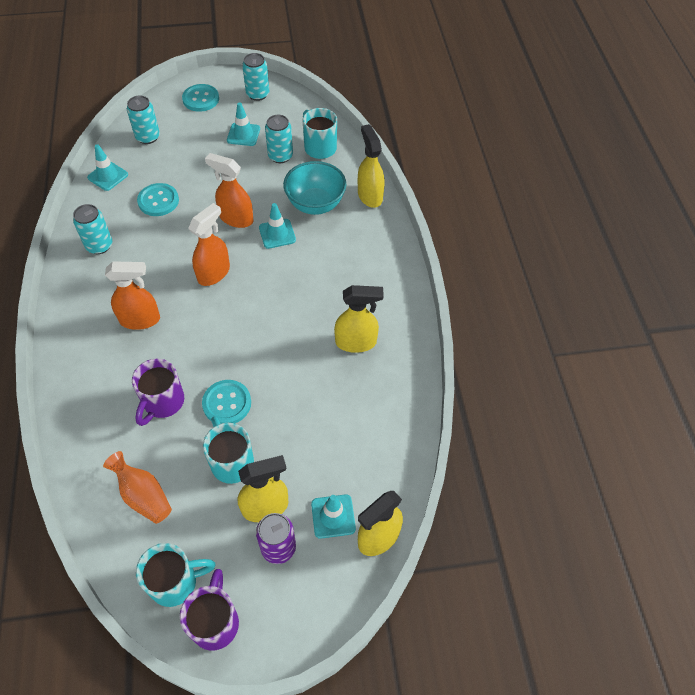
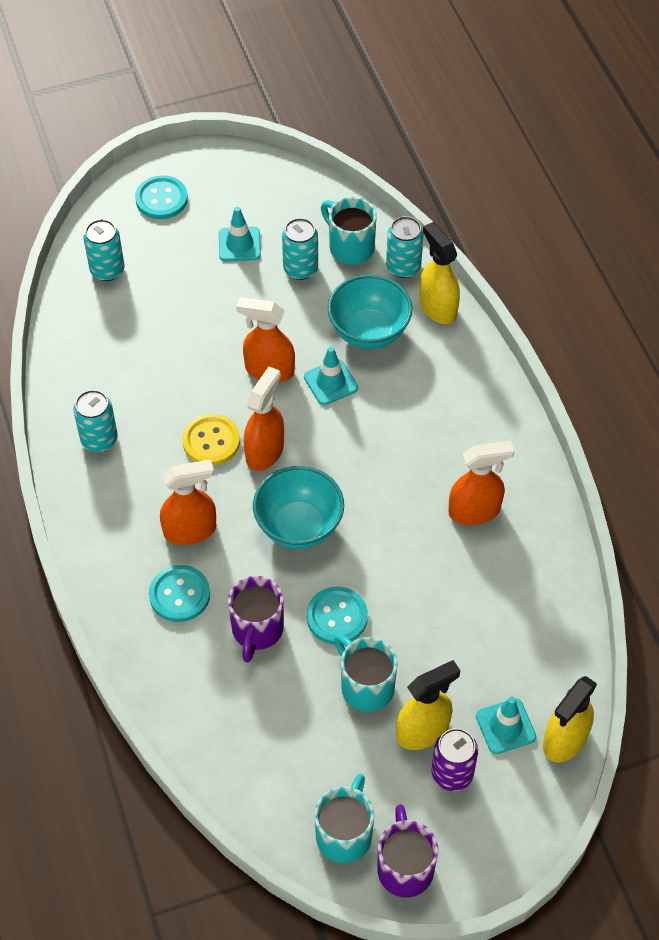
camera: 10 degrees left, 0 degrees up
turquoise traffic cone [87,144,128,191] -> none
orange vase [103,451,172,524] -> none
turquoise mug [136,543,215,607] -> turquoise mug turned 45 degrees counterclockwise [315,774,374,863]
turquoise button [137,183,179,216] -> turquoise button moved to [149,565,210,622]
turquoise can [242,53,269,101] -> turquoise can moved to [386,216,424,278]
yellow spray bottle [334,285,384,353] -> orange spray bottle [448,441,514,525]
none -> yellow button [182,414,240,466]
none -> turquoise bowl [253,466,344,549]

